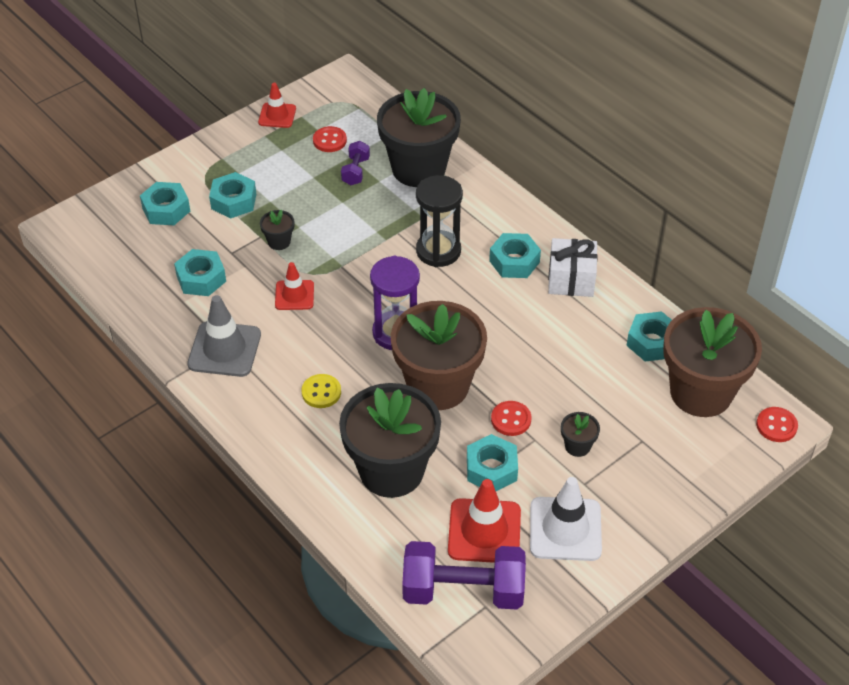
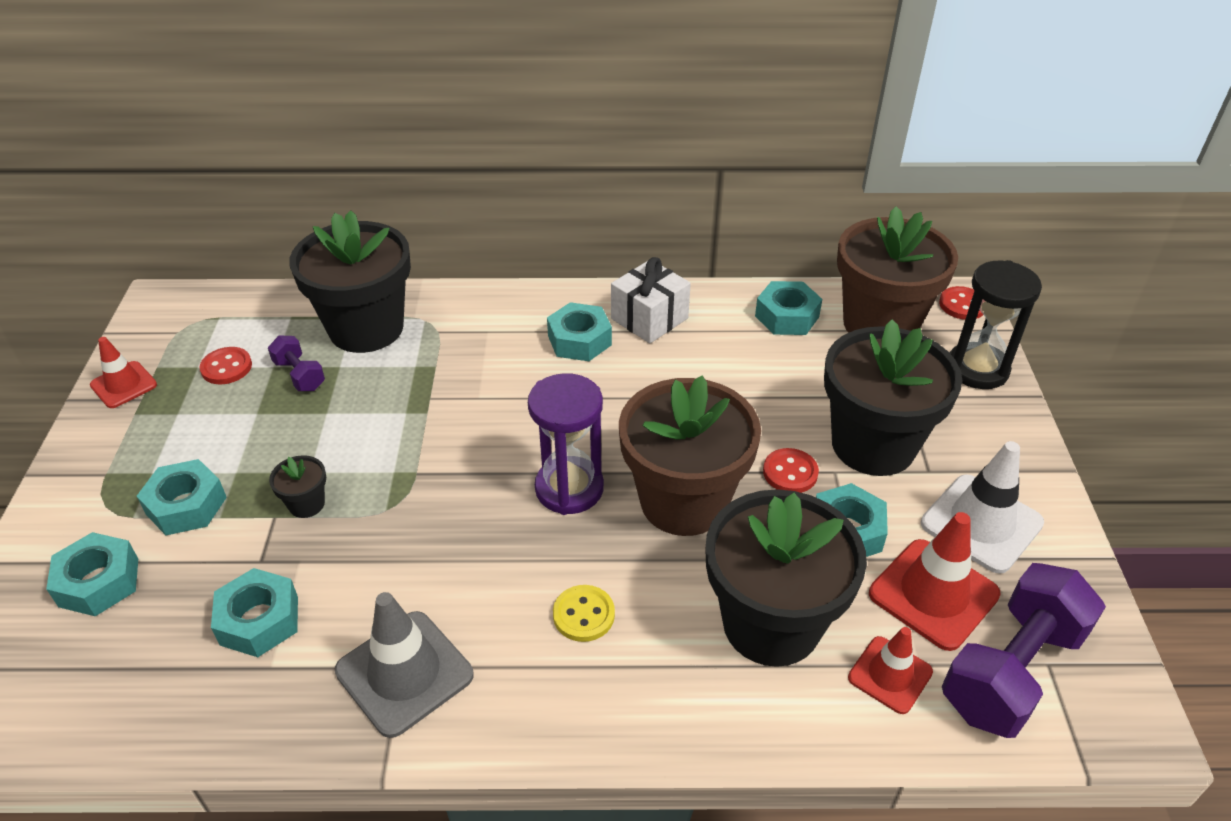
camera: 50 degrees left, 5 degrees down
red traffic cone [275,262,314,310] -> red traffic cone moved to [848,627,933,714]
black hourglass [416,175,463,267] -> black hourglass moved to [950,260,1042,389]
black flower pot [561,412,600,457] -> black flower pot [824,319,963,476], size x2.49

